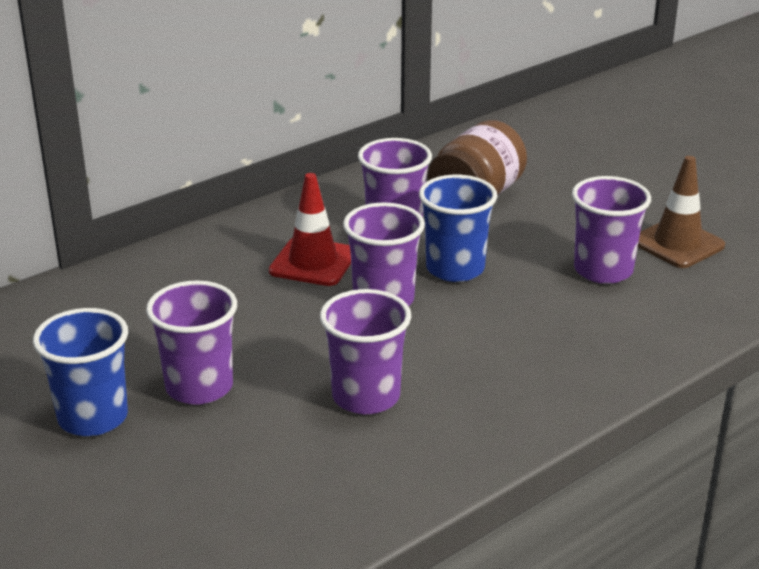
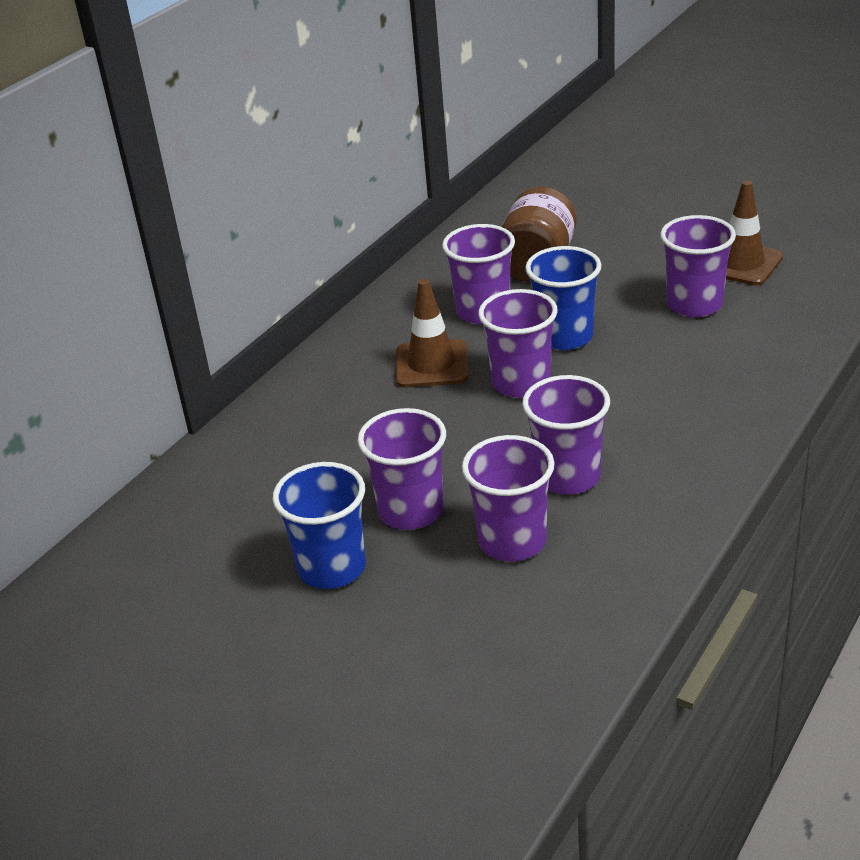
camera: 15 degrees left, 5 degrees up
red traffic cone [269,173,351,286] -> brown traffic cone [396,279,468,388]
none -> purple cup [462,435,554,561]

